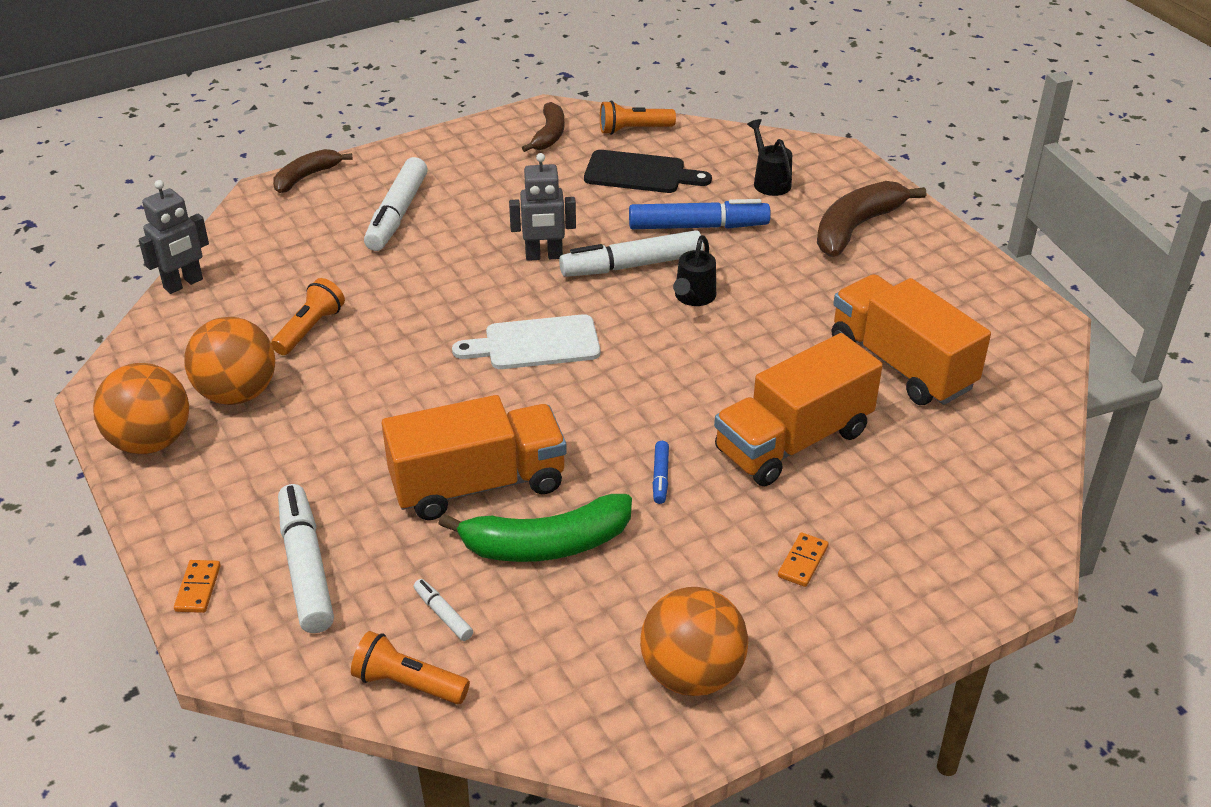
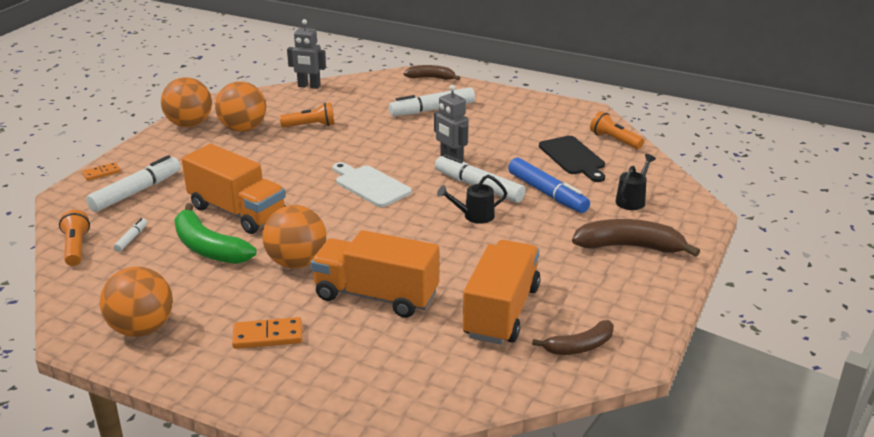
camera: 55 degrees right, 10 degrees down
brown banana [522,102,564,152] -> brown banana moved to [532,320,614,355]
blue marker [653,441,669,504] -> orange ball [262,205,326,268]
orange domino [778,532,828,587] -> orange domino [232,317,302,349], size x1.54

